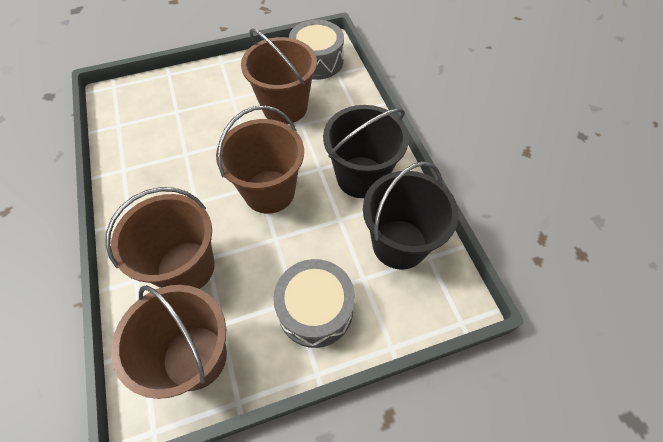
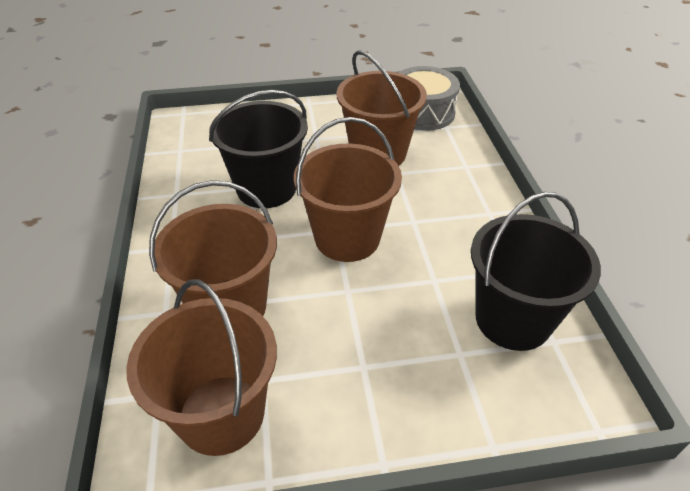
camera: 10 degrees right, 15 degrees down
grey drum [273,259,355,348] -> none
black bucket [323,105,409,198] -> black bucket moved to [209,90,308,208]

